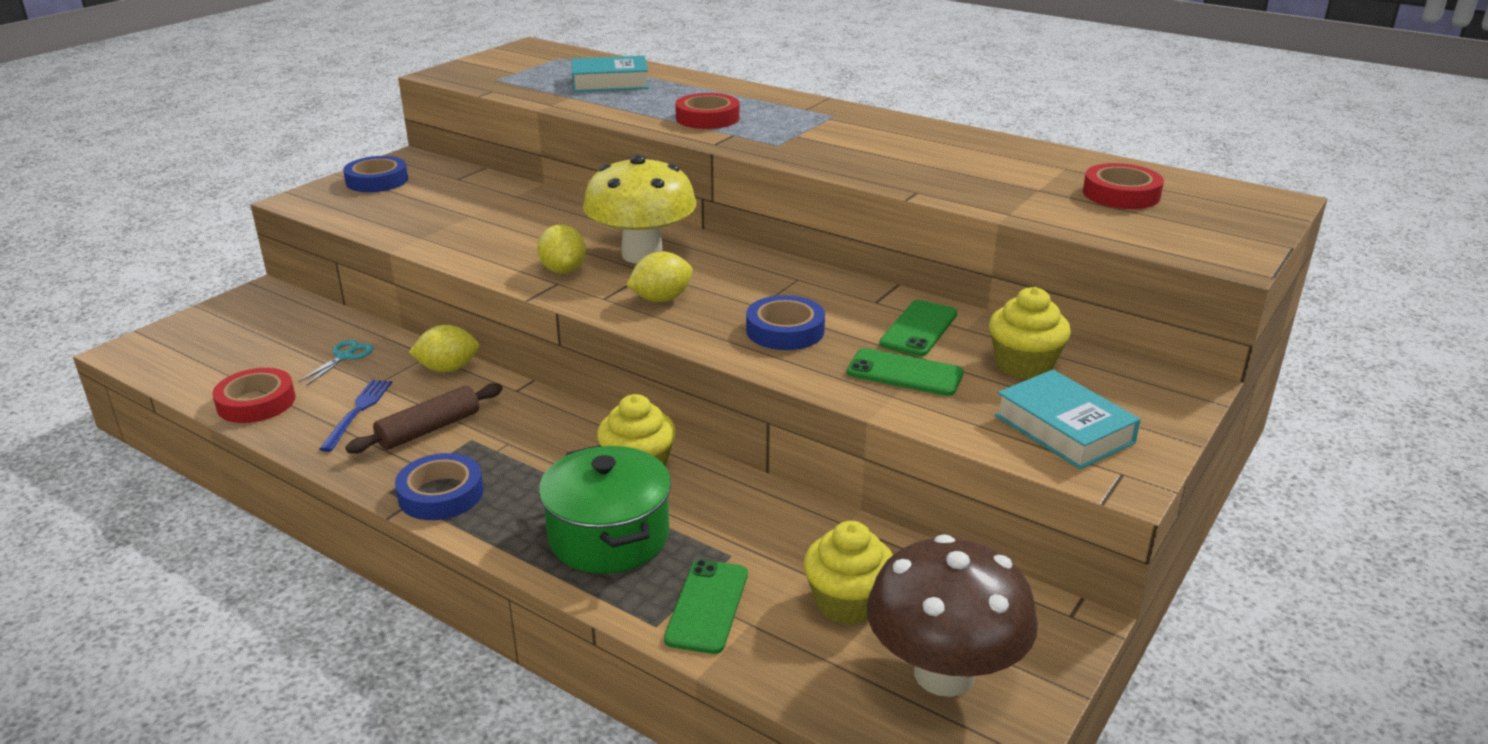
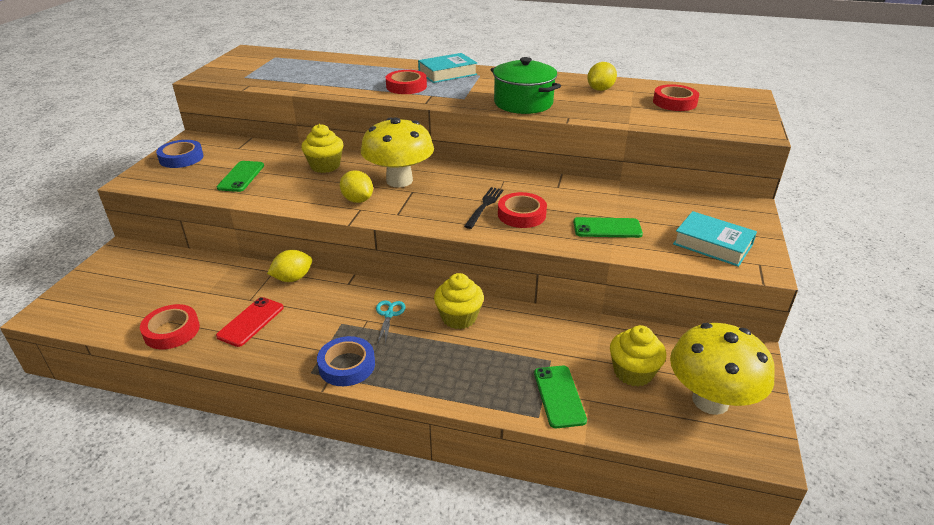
camera: 20 degrees left, 5 degrees up
turquoise scissors [298,340,373,385] -> turquoise scissors moved to [376,300,405,344]
blue fork [319,379,392,452] -> red phone [216,297,284,347]
brown rolling pin [345,383,503,454] -> none
green pot [539,445,671,574] -> green pot moved to [491,57,561,114]
turquoise book [571,56,649,92] -> turquoise book moved to [418,53,477,83]
yellow lemon [627,252,693,302] -> yellow lemon moved to [587,62,617,91]
blue tape [746,295,825,350] -> red tape [498,192,547,228]
brown mushroom [867,534,1038,697] -> yellow mushroom [670,323,775,415]
green phone [879,300,957,356] -> green phone moved to [217,161,264,192]
yellow cupcake [989,287,1071,379] -> yellow cupcake moved to [301,124,343,173]
none -> black fork [464,187,503,229]

